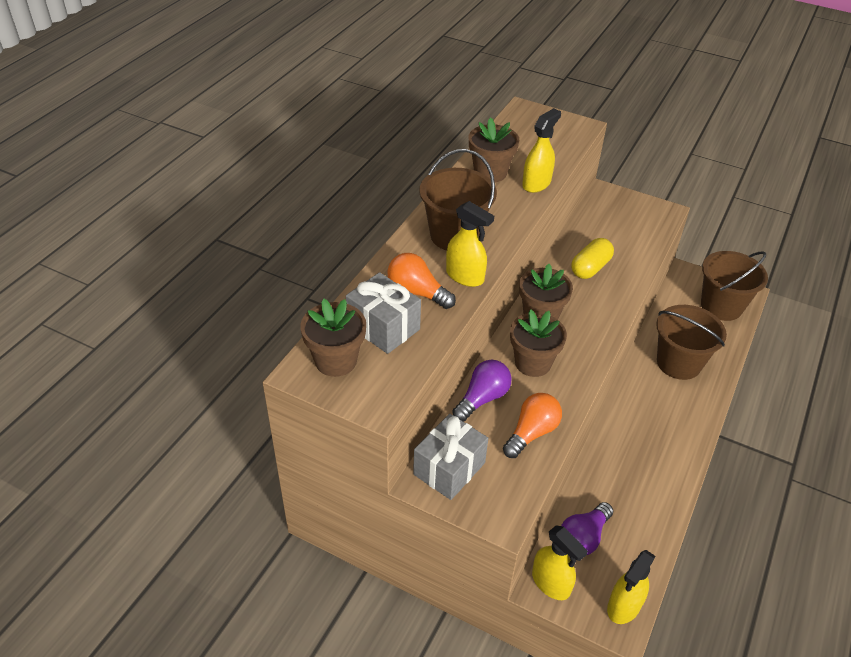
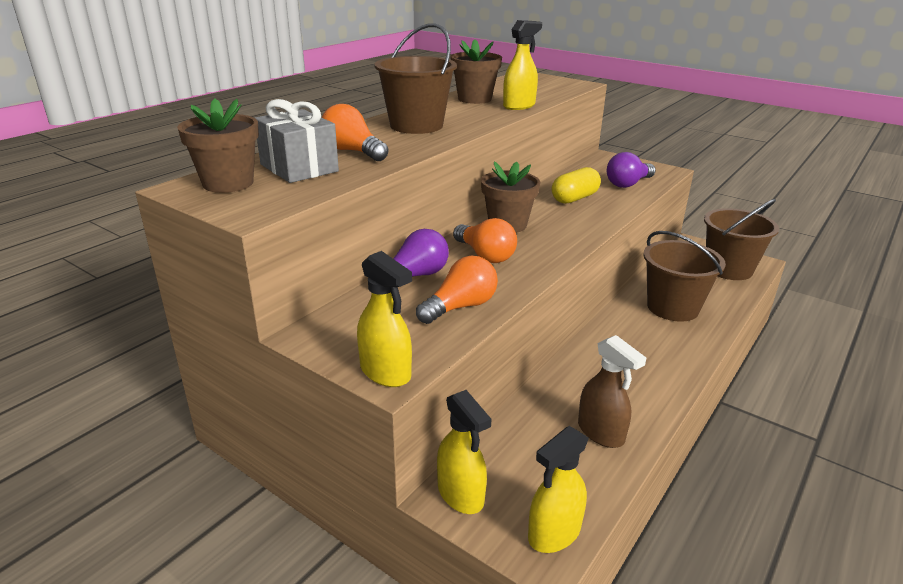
camera: 10 degrees right, 15 degrees down
grey gift [413,414,488,500] -> none
yellow spray bottle [446,201,494,287] -> yellow spray bottle moved to [357,251,412,387]
brown flower pot [510,309,567,377] -> orange light bulb [453,218,517,263]
purple light bulb [561,502,613,555] -> purple light bulb moved to [607,152,656,188]
none -> brown spray bottle [578,335,646,448]

